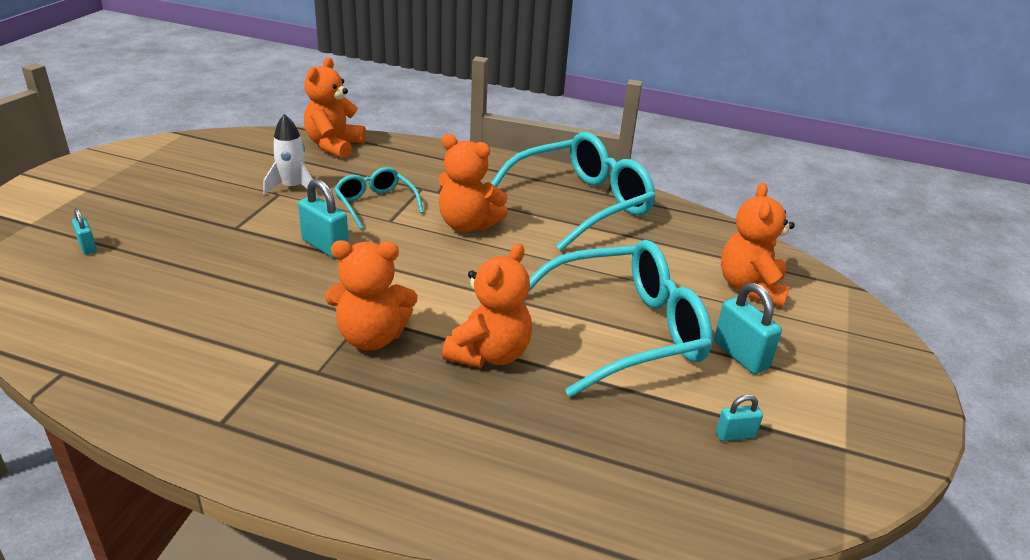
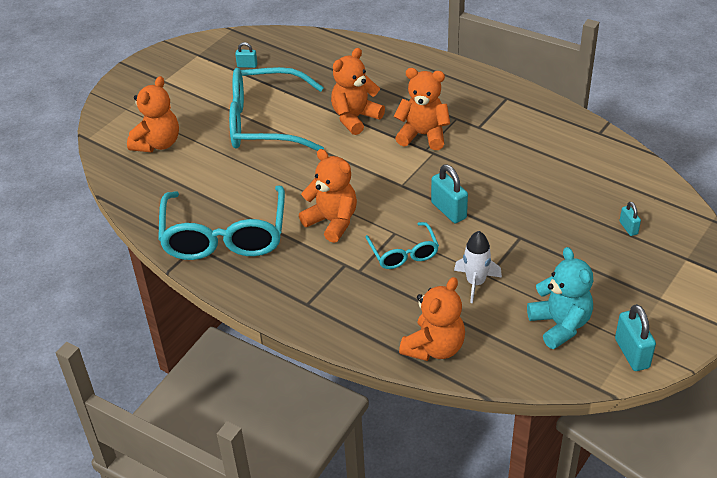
camera: 160 degrees left, 10 degrees up
turquoise glasses [491,132,656,251] -> turquoise glasses turned 75 degrees counterclockwise [158,186,285,260]
turquoise padlock [714,283,782,374] -> turquoise padlock moved to [615,304,656,371]
none -> turquoise teddy bear [527,247,593,349]

